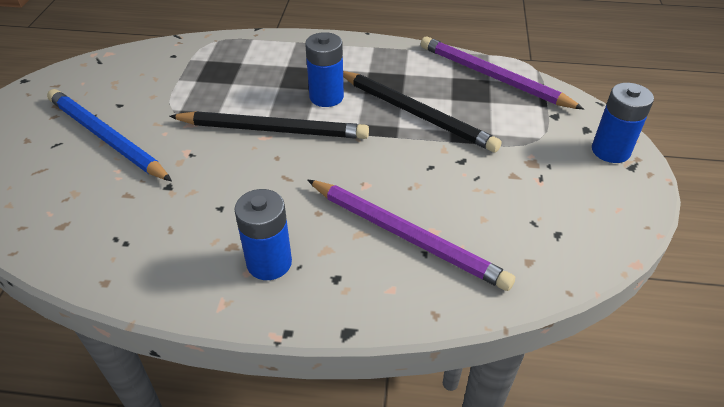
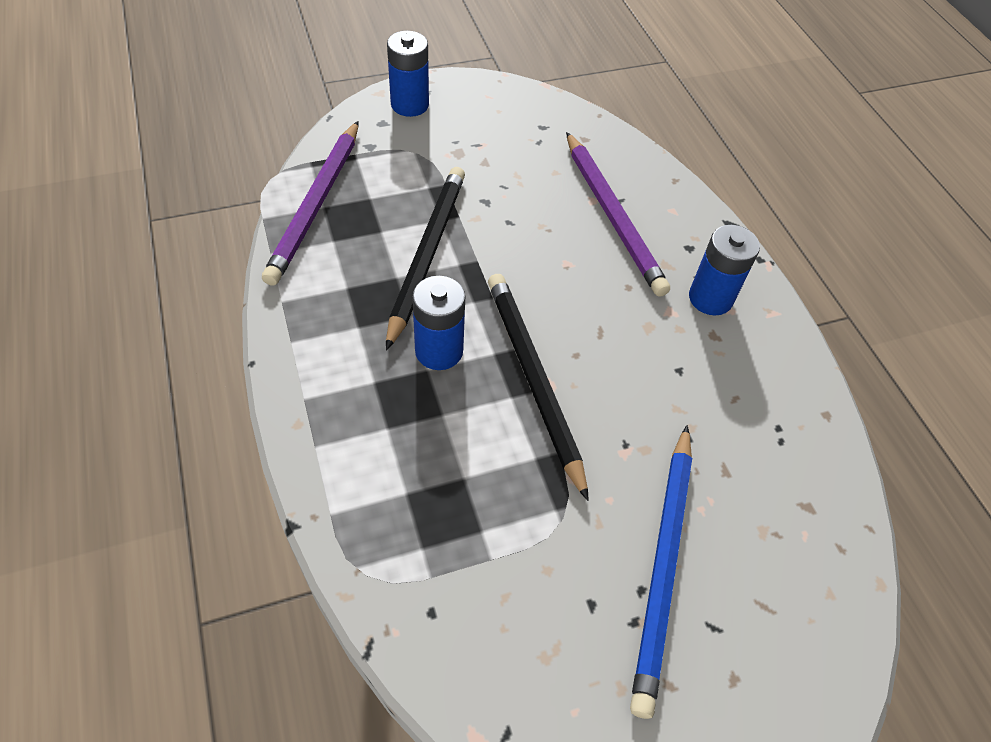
camera: 120 degrees left, 10 degrees up
purple pencil [307,180,515,291] -> purple pencil turned 150 degrees clockwise [566,132,670,297]

